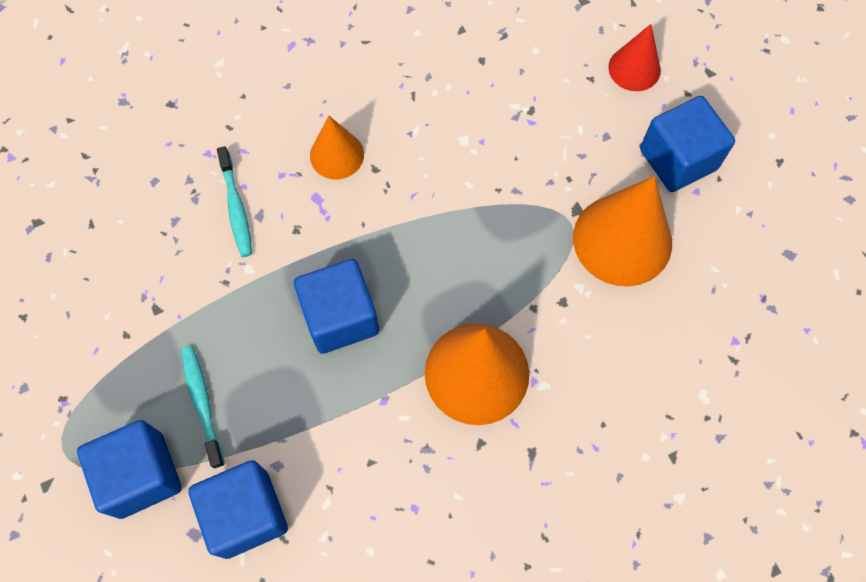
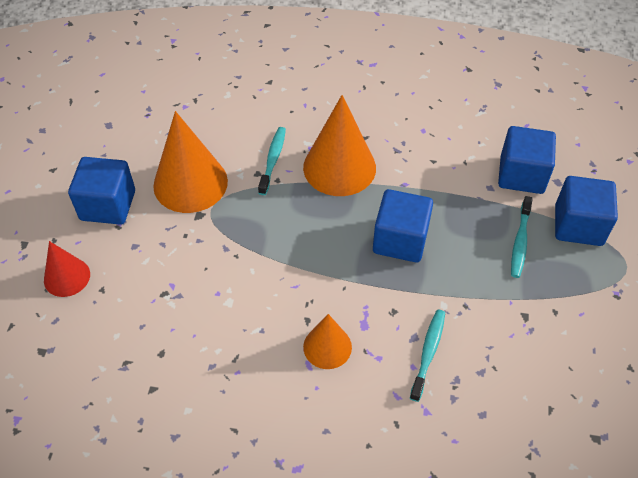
camera: 145 degrees left, 15 degrees down
none -> turquoise toothbrush [258,127,286,195]

